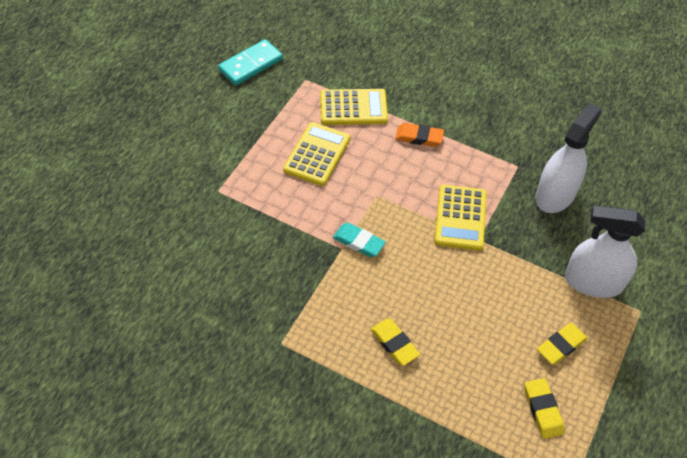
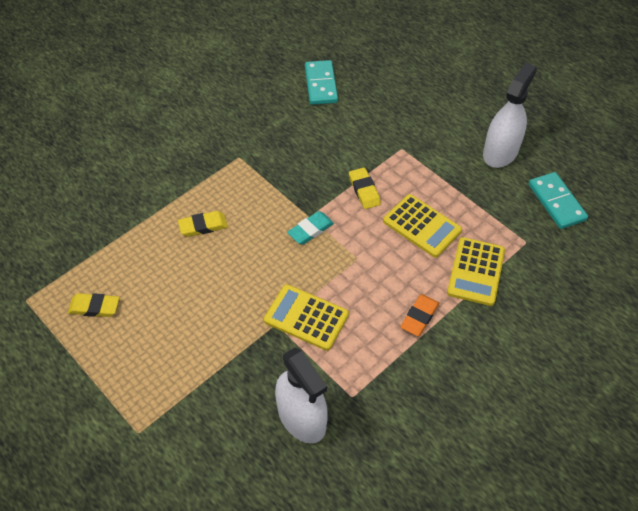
camera: 110 degrees right, 0 degrees up
yellow eraser [537,323,588,365] -> yellow eraser moved to [349,168,381,209]
white spray bottle [565,205,645,298] -> white spray bottle moved to [483,63,537,168]
none -> turquoise domino [305,60,338,105]

